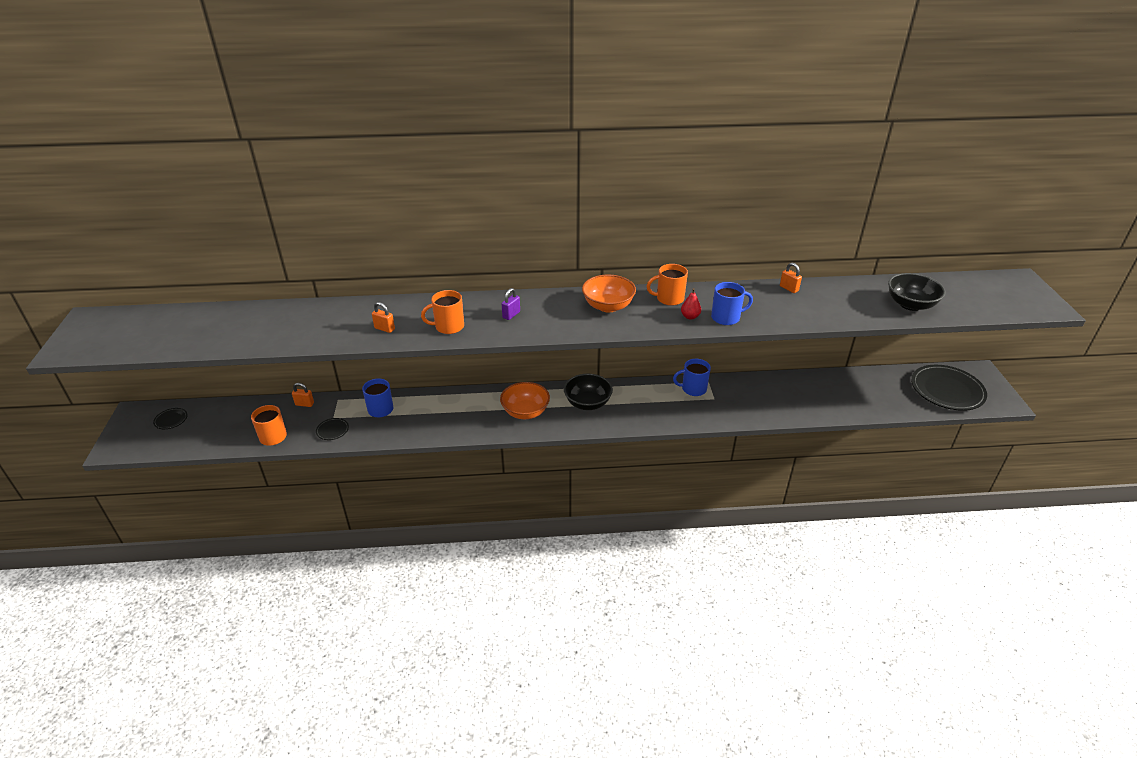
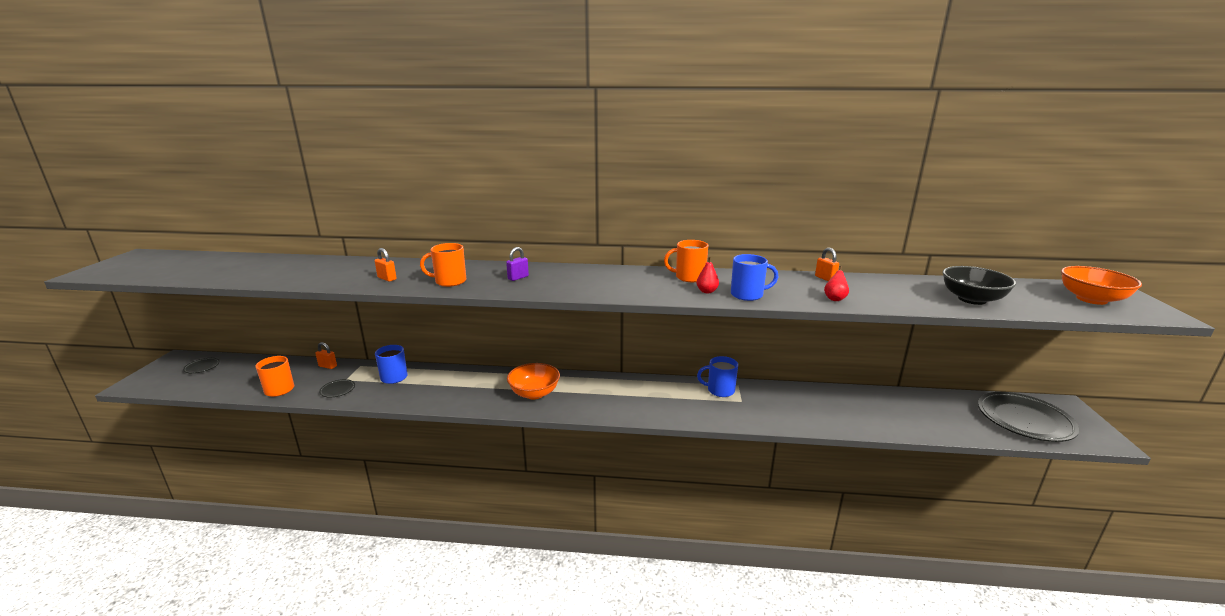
camera: 10 degrees right, 15 degrees down
black bowl [564,374,613,410] -> none
orange bowl [582,275,636,312] -> orange bowl moved to [1061,266,1142,305]
none -> red pear [824,266,849,301]

